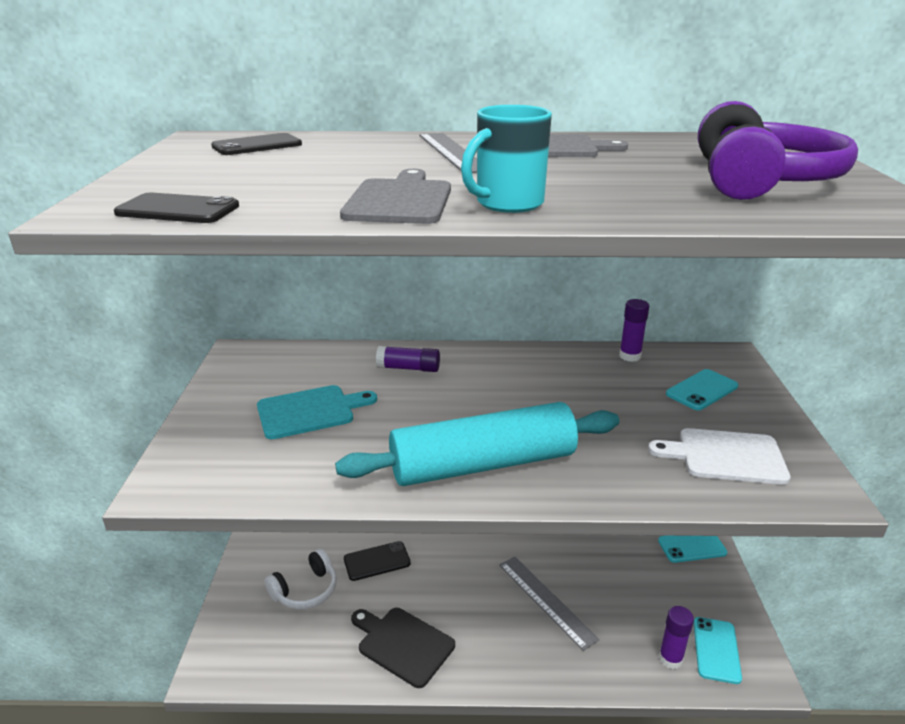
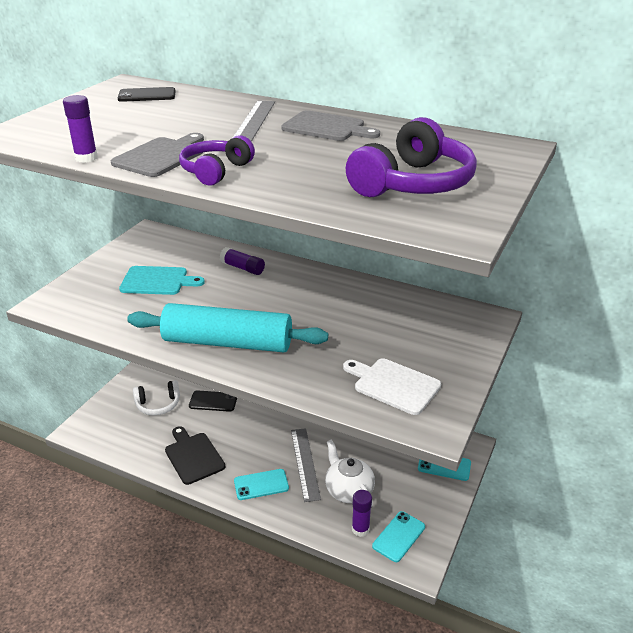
camera: 25 degrees right, 5 degrees up
black phone [114,193,239,223] -> none
turquoise mug [461,105,552,213] -> purple headphones [179,135,255,186]
purple glue stick [619,299,649,362] -> purple glue stick moved to [63,95,98,163]
turquoise phone [666,369,738,410] -> turquoise phone moved to [234,469,289,500]
none -> white teapot [325,439,375,508]

